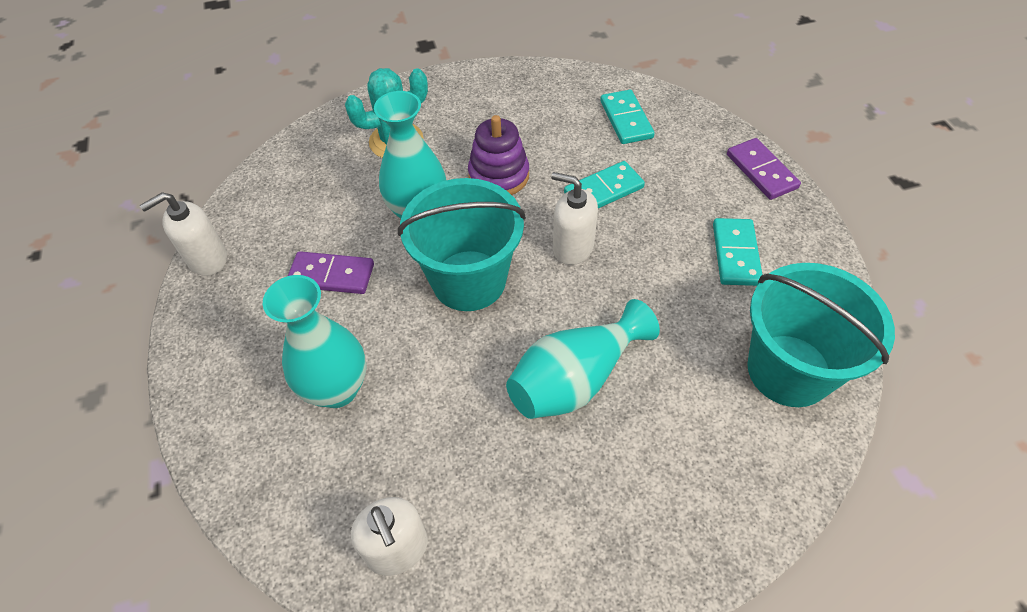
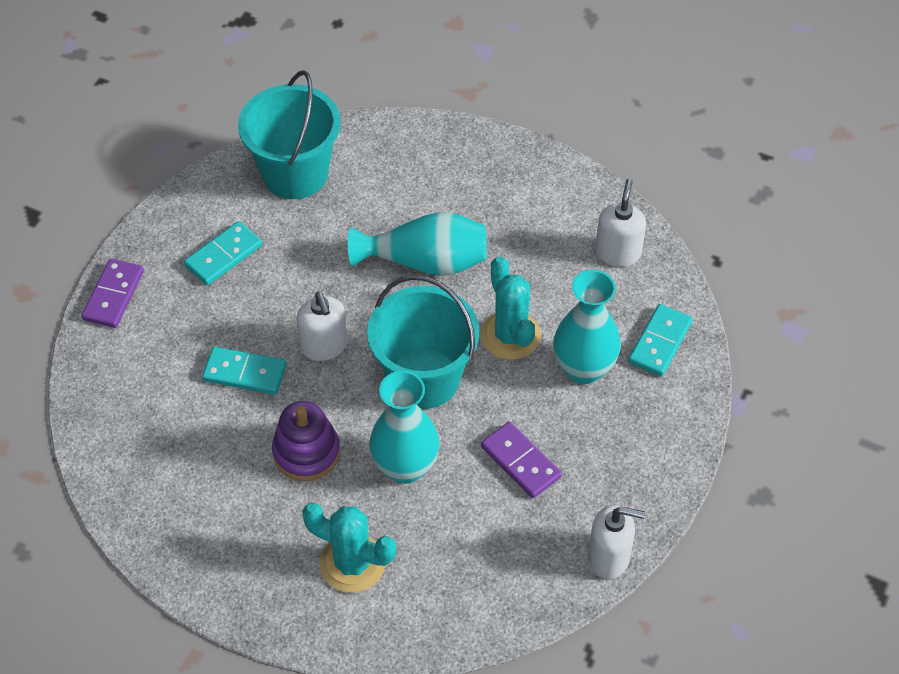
camera: 140 degrees left, 0 degrees up
turquoise domino [600,90,655,144] -> turquoise domino moved to [628,304,693,377]
none -> turquoise cactus [481,256,541,360]

